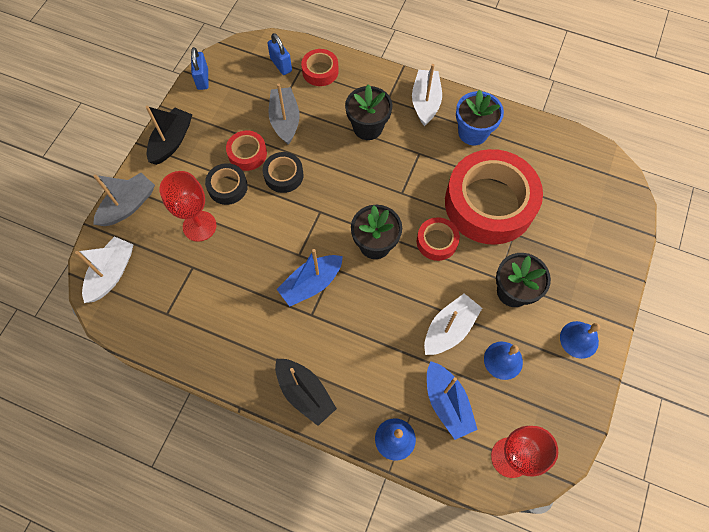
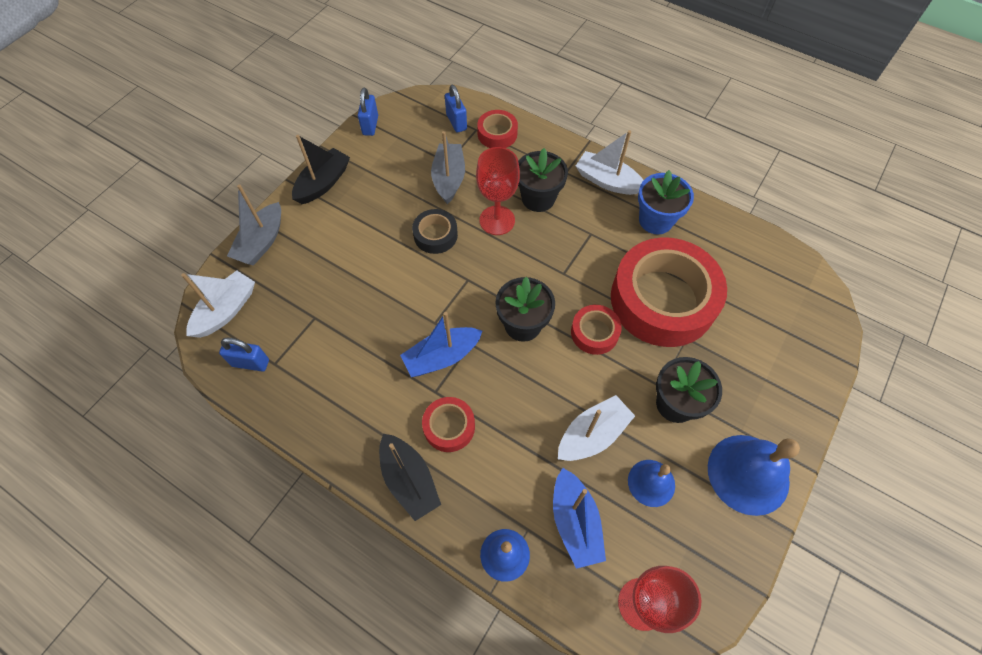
camera: 10 degrees right, 5 degrees down
grey boat [93,173,155,226] -> grey boat turned 150 degrees clockwise [227,185,281,266]
red goblet [159,171,216,242] -> red goblet moved to [476,147,520,235]
black tape [205,163,248,205] -> none
red tape [226,131,267,171] -> red tape moved to [422,397,475,452]
white boat [412,64,442,126] -> white boat turned 75 degrees counterclockwise [576,130,643,195]
blue bell [560,321,600,359] -> blue bell [708,435,800,516], size x1.72
none -> blue padlock [219,338,269,372]

